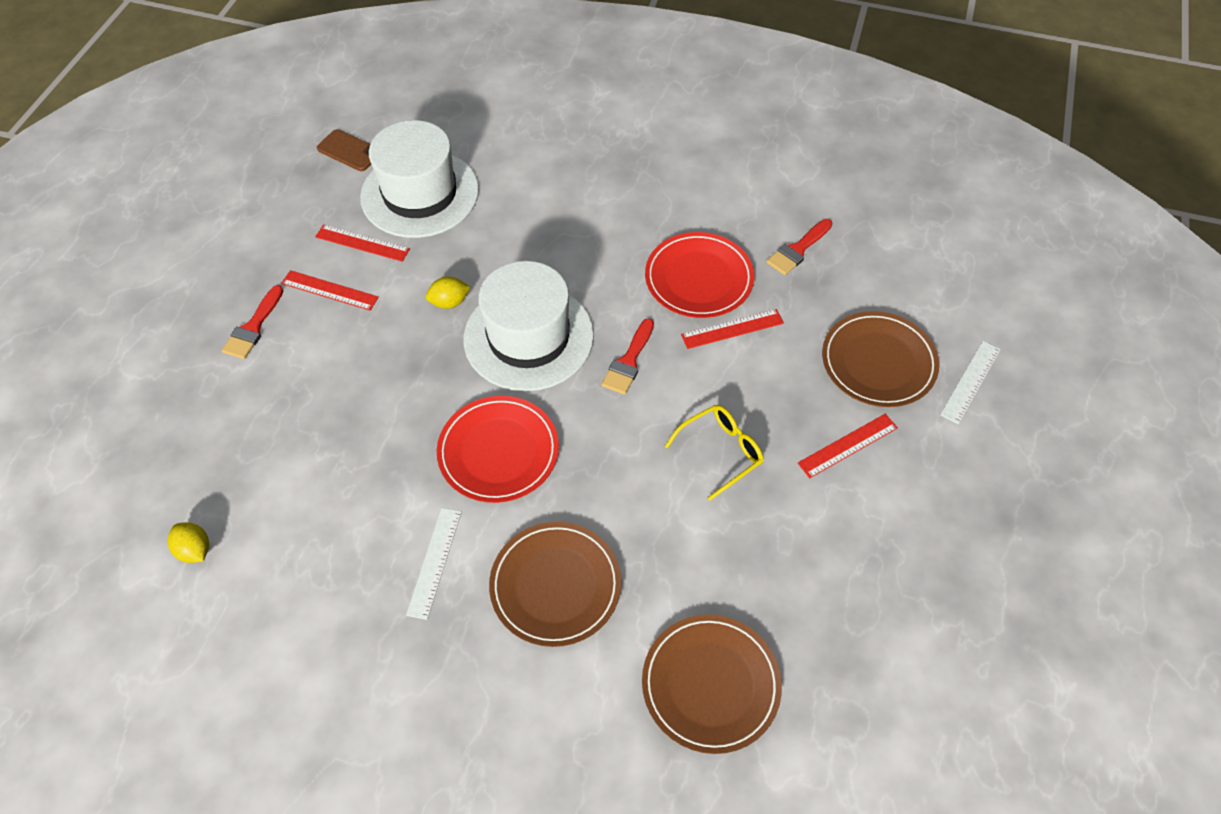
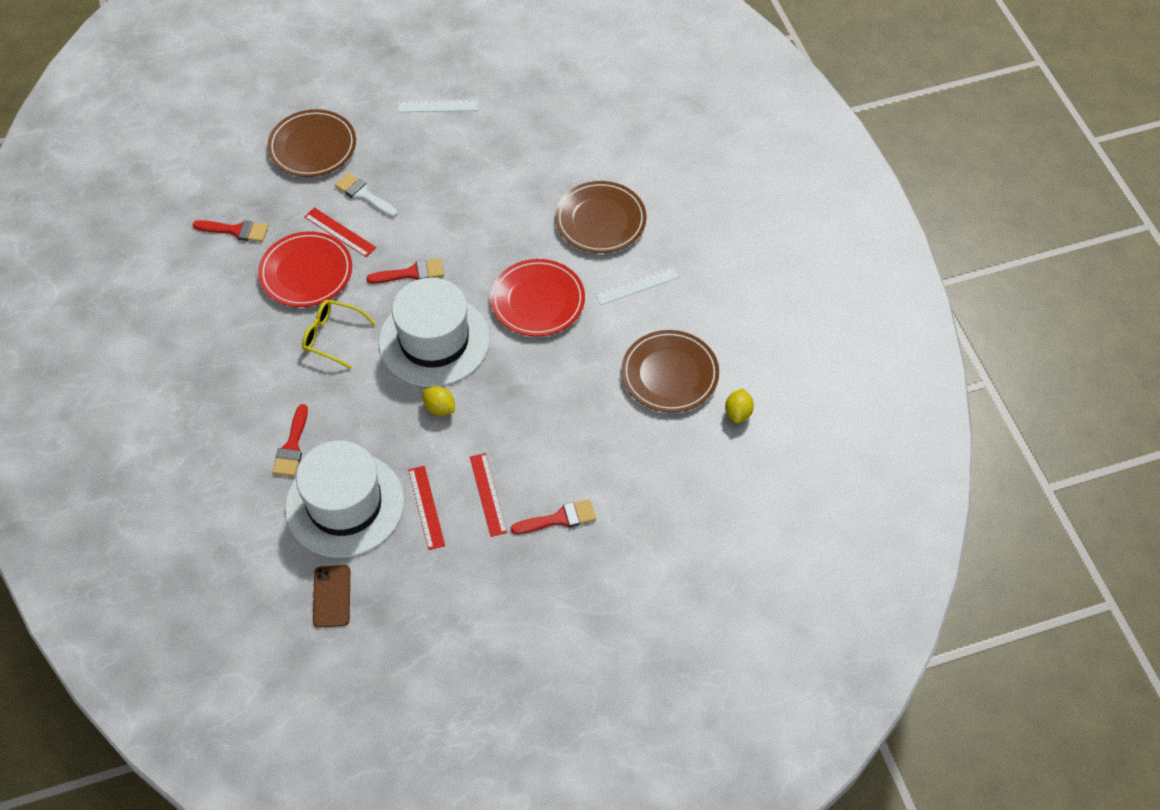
camera: 125 degrees left, 0 degrees up
brown plate [642,615,782,754] -> brown plate moved to [621,330,719,413]
yellow glasses [665,405,764,501] -> yellow glasses moved to [302,300,376,369]
red ruler [798,414,898,478] -> none
white ruler [940,341,1001,424] -> white ruler moved to [398,100,478,112]
none -> red brush [272,404,308,477]
none -> white brush [335,173,398,218]

